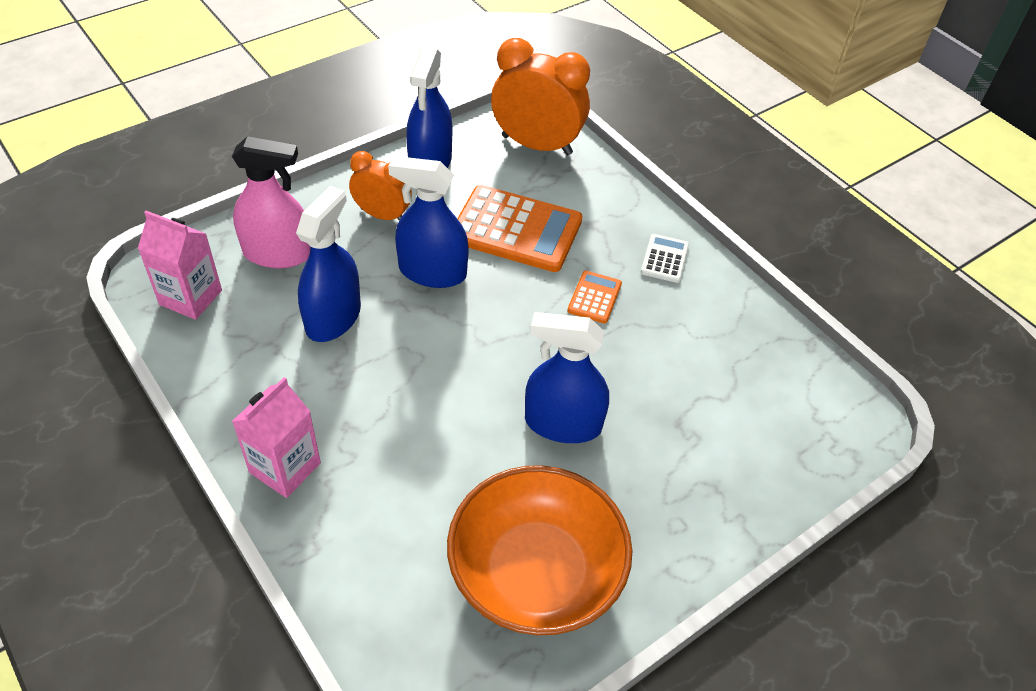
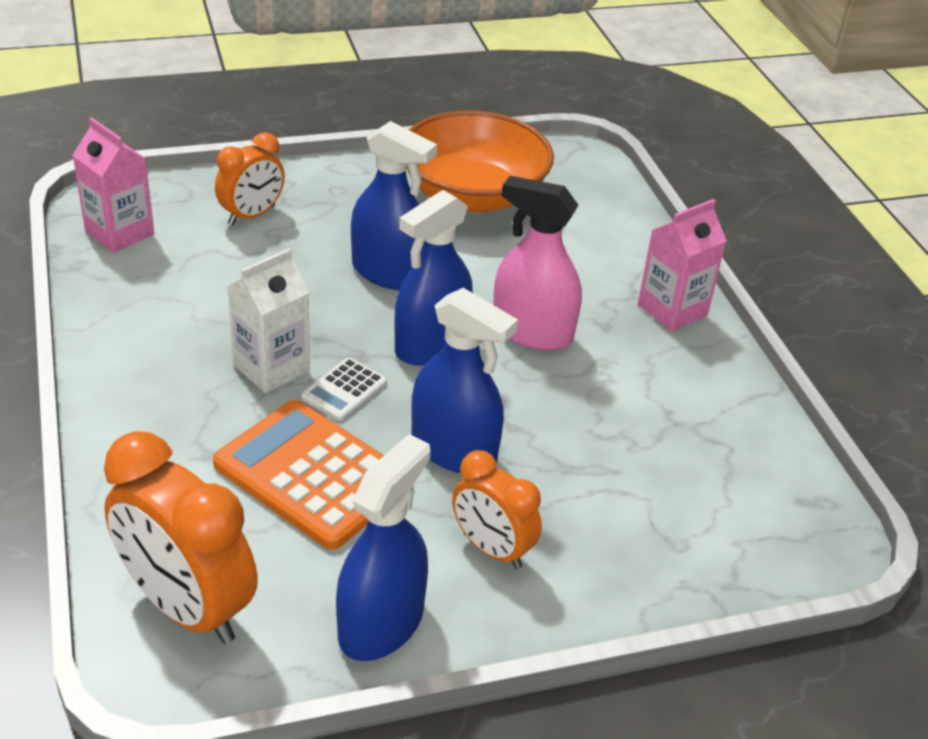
camera: 160 degrees left, 10 degrees down
pink carton [138,211,222,320] -> pink carton moved to [72,117,154,253]
pink spray bottle [232,136,311,268] -> pink spray bottle moved to [493,176,582,351]
blue spray bottle [296,186,361,342] -> blue spray bottle moved to [394,190,473,366]
orange calculator [567,271,622,324] -> white carton [227,248,310,393]
white calculator [641,234,689,283] -> white calculator moved to [301,358,387,421]
none -> orange clock [215,132,285,225]

